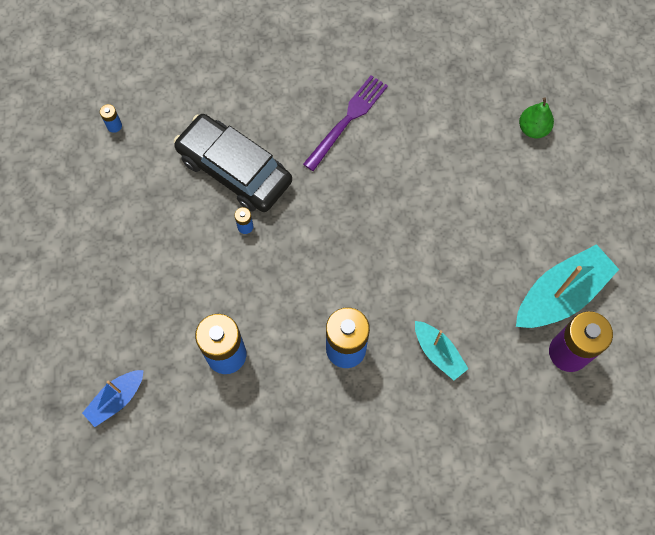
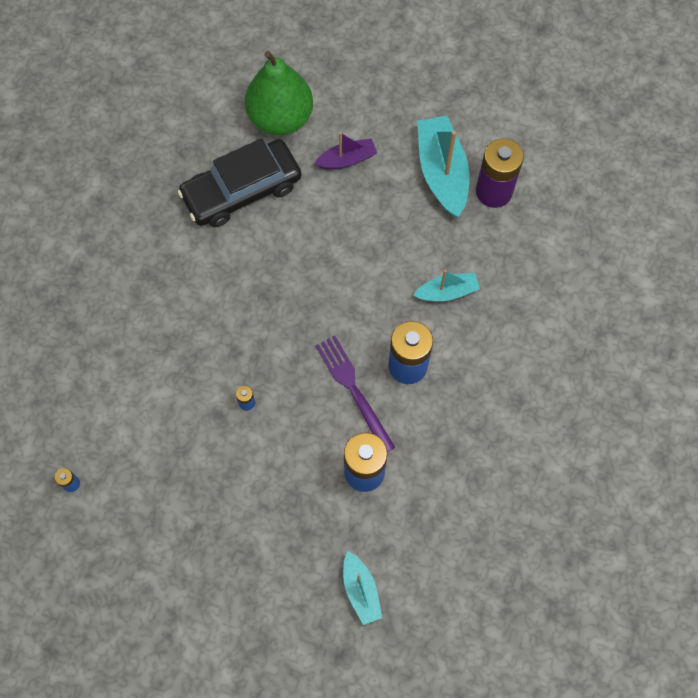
camera: 65 degrees left, 0 degrees up
blue boat [82,370,144,427] -> turquoise boat [343,551,382,625]
black car [174,114,292,212] -> black car moved to [178,138,301,227]
purple fork [303,75,388,171] -> purple fork moved to [315,335,395,452]
green pear [519,98,554,138] -> green pear [245,51,313,135], size x2.03
none -> purple boat [314,132,377,169]

